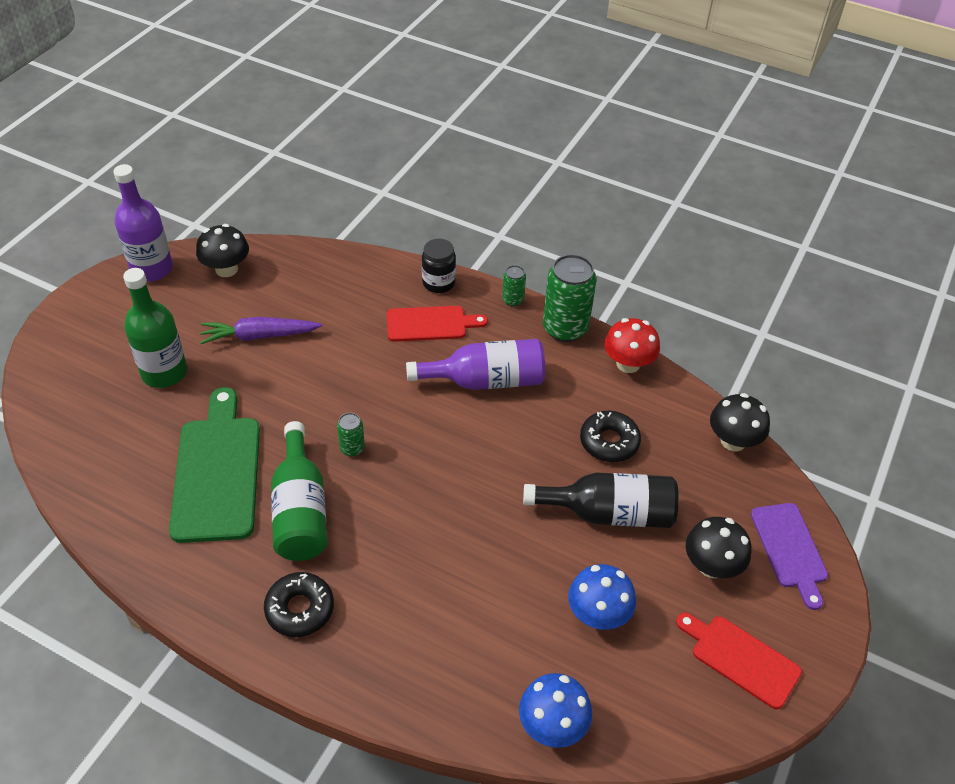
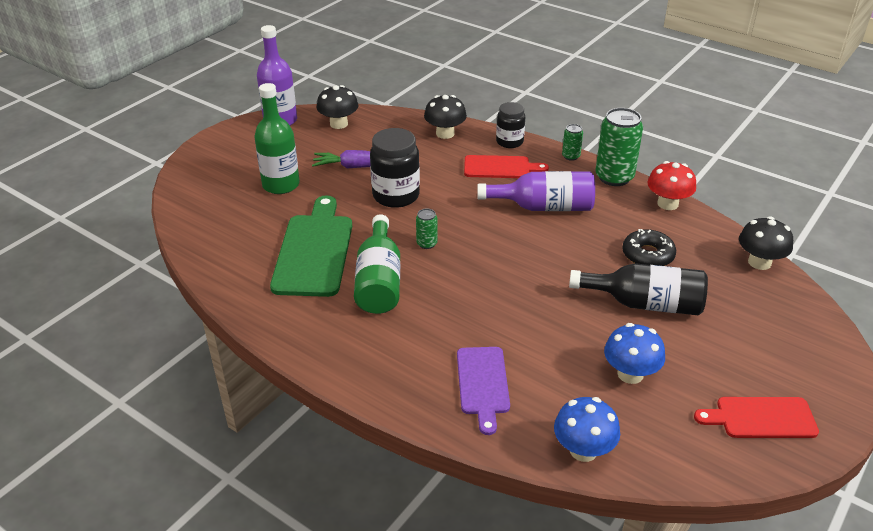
camera: 10 degrees right, 10 degrees down
black donut [264,572,334,637] -> none
red cutting board [676,613,802,709] -> red cutting board turned 45 degrees counterclockwise [694,397,819,438]
black mushroom [686,517,751,578] -> black mushroom moved to [424,95,467,139]
purple cutting board [751,503,828,610] -> purple cutting board moved to [457,347,510,435]
none -> black jar [370,128,420,208]

